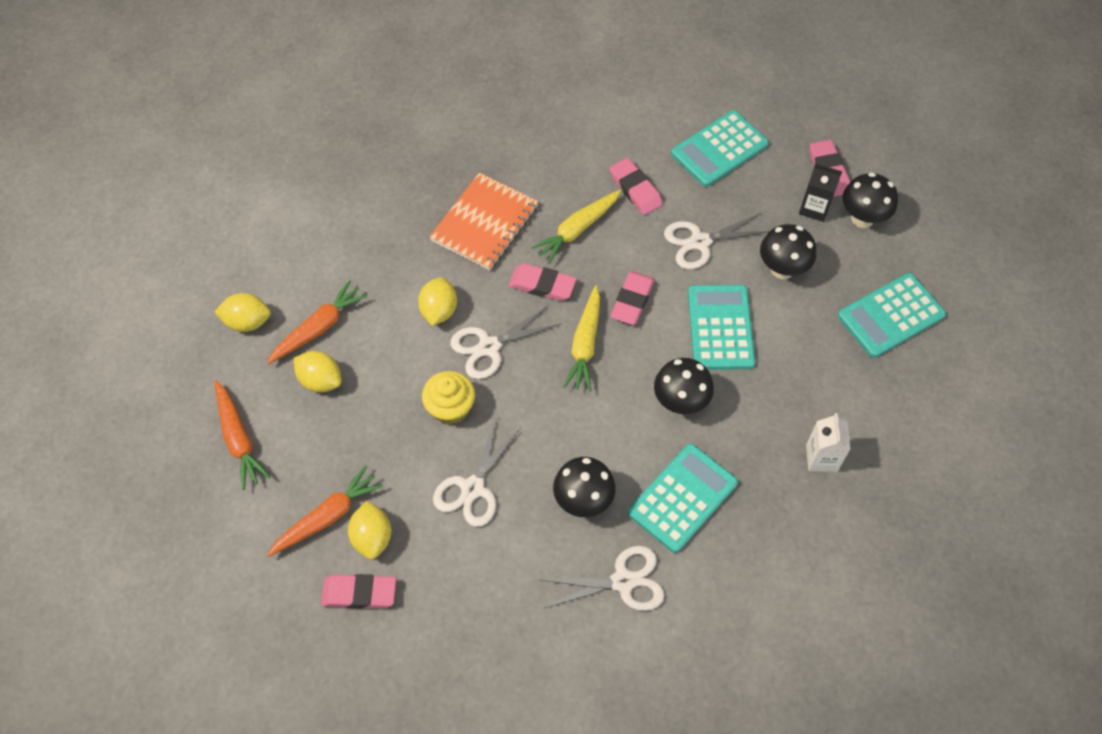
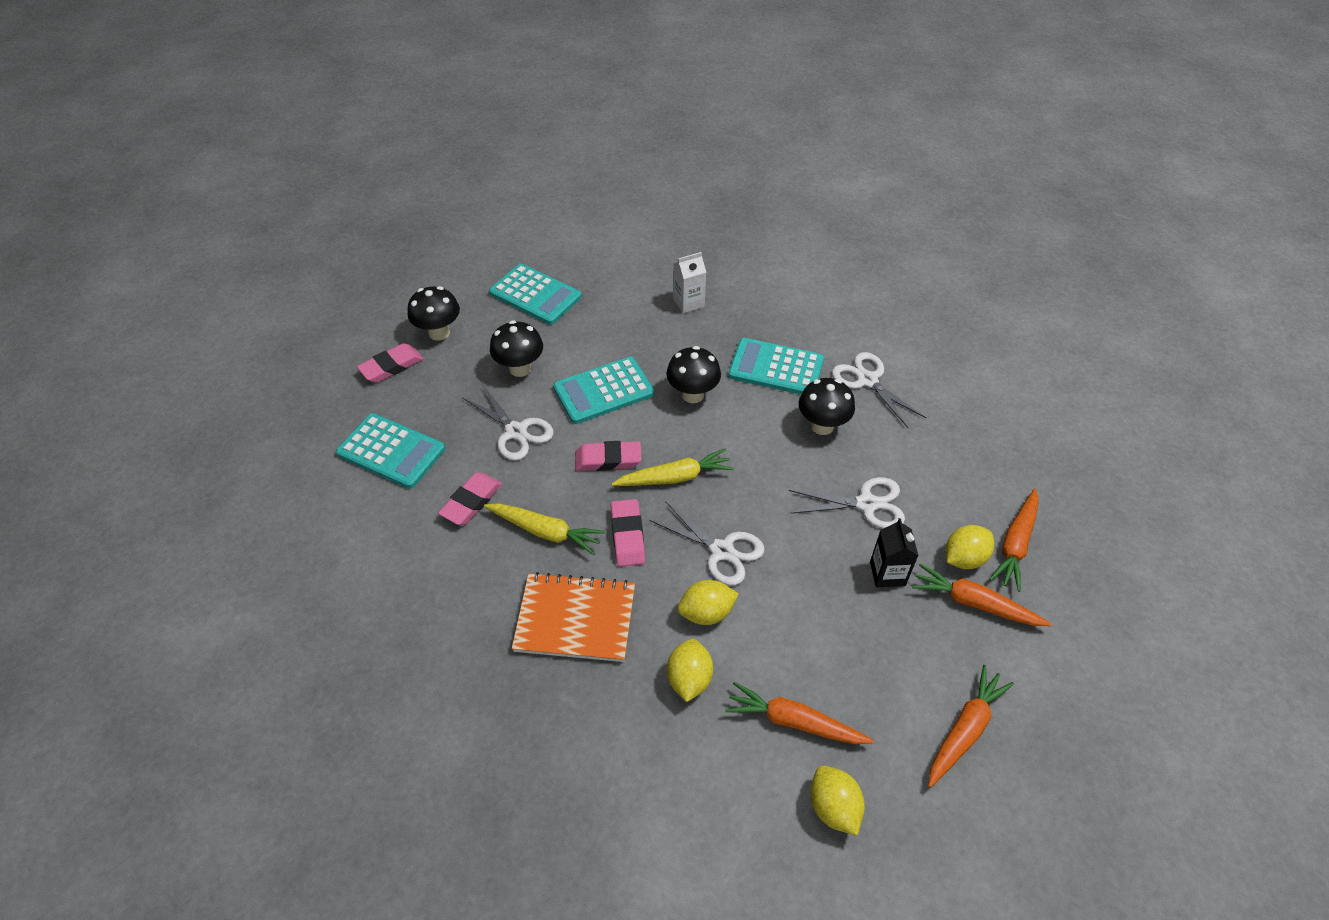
camera: 115 degrees left, 10 degrees down
yellow lemon [293,351,341,392] -> yellow lemon moved to [667,639,713,702]
pink eraser [321,574,396,609] -> orange carrot [989,489,1039,592]
yellow cupcake [422,371,475,424] -> none
black carton [799,163,842,222] -> black carton moved to [870,518,919,587]

